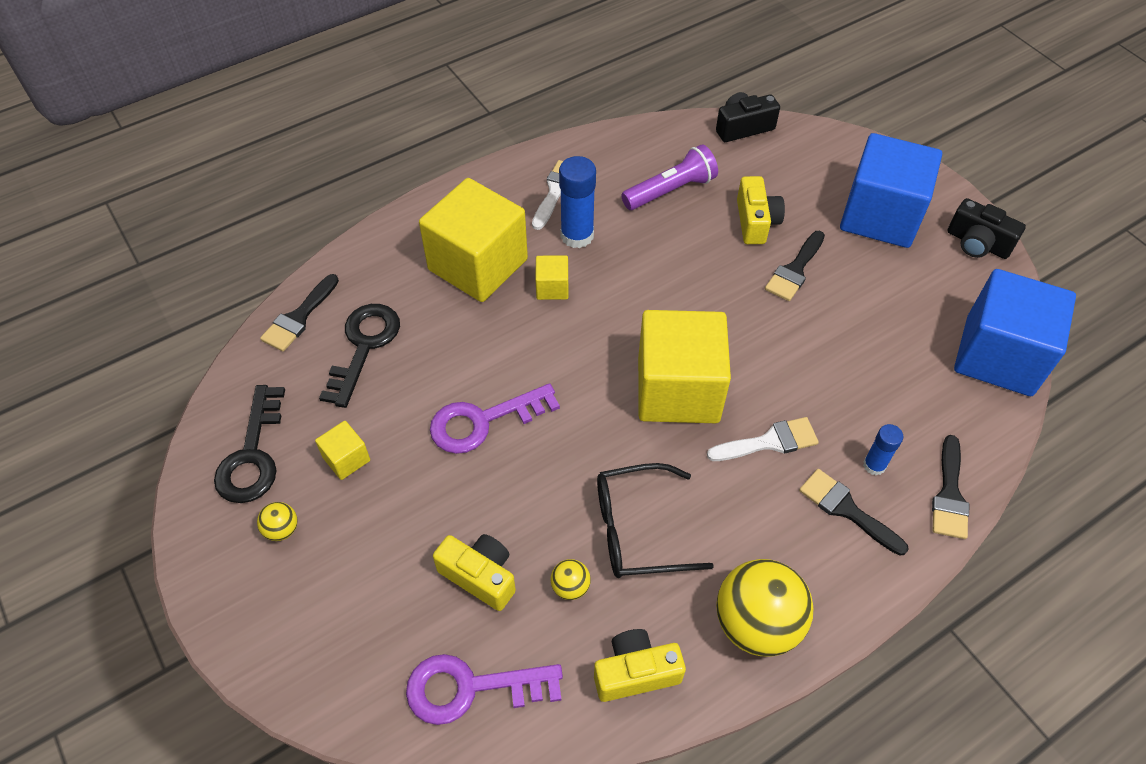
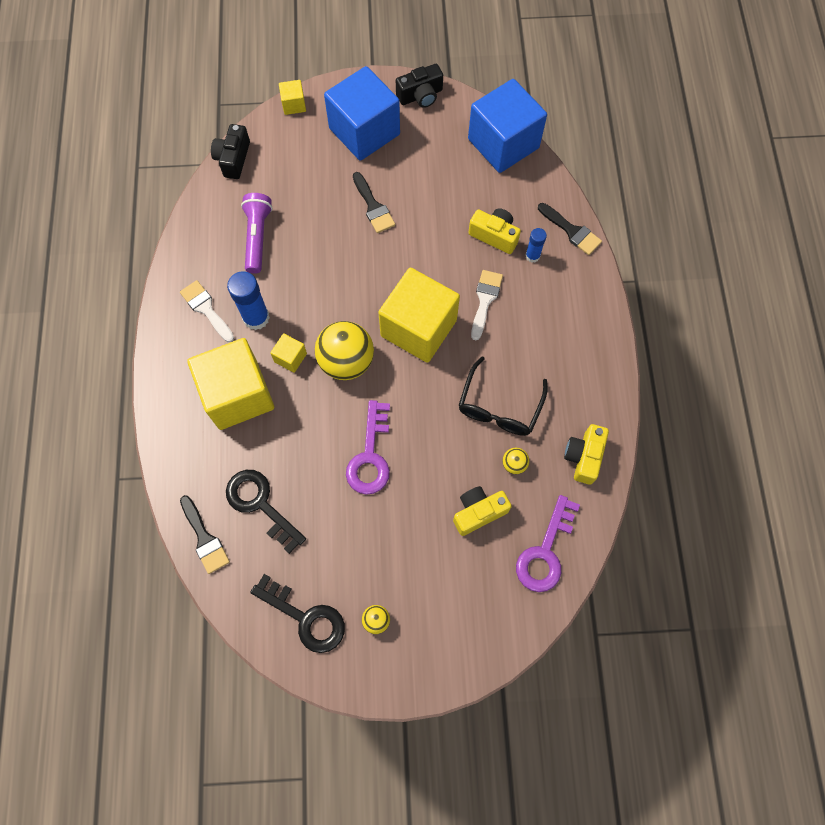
camera: 60 degrees left, 15 degrees up
yellow cube [315,421,370,480] -> yellow cube moved to [279,80,306,115]
yellow ball [716,559,813,656] -> yellow ball moved to [315,321,374,380]
yellow camera [737,176,785,244] -> yellow camera moved to [468,208,521,254]
black brush [799,469,909,556] -> none

